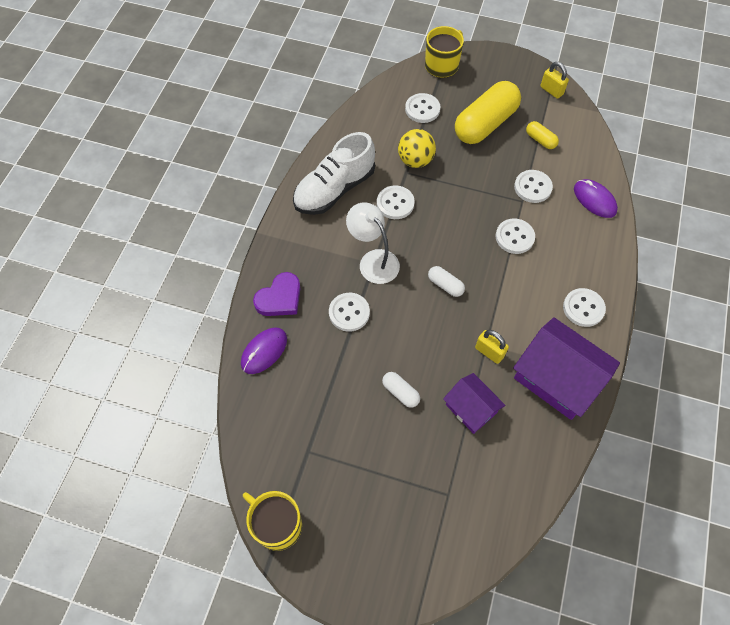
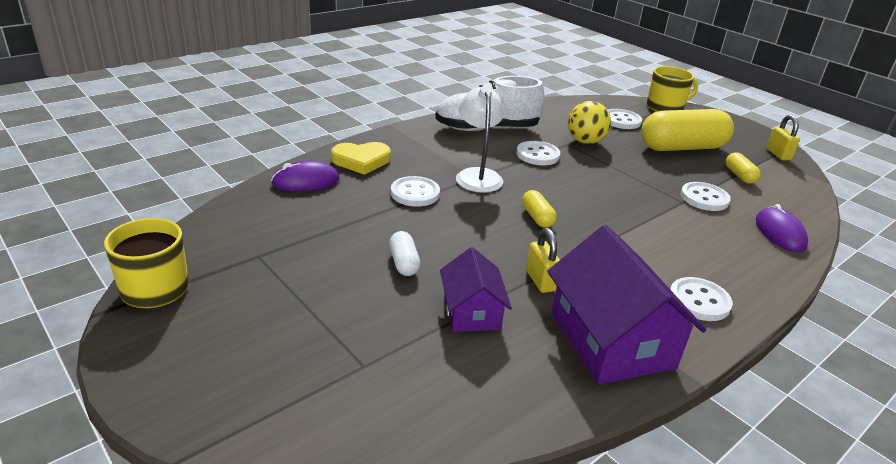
camera: 30 degrees right, 30 degrees down
purple heart [253,272,301,316] -> yellow heart [331,142,391,175]
white capsule [428,266,465,297] -> yellow capsule [522,190,557,228]
white button [496,219,535,254] -> none

